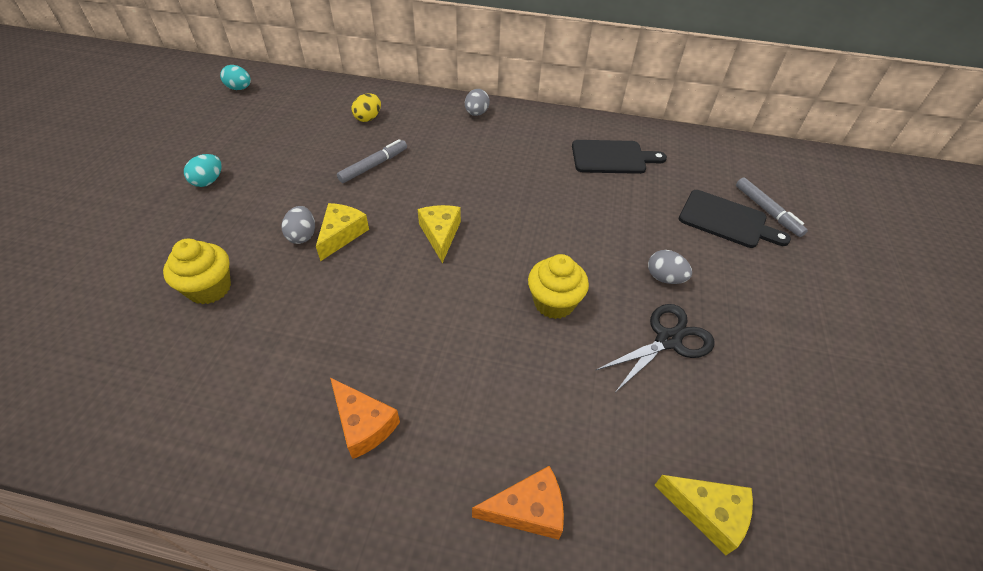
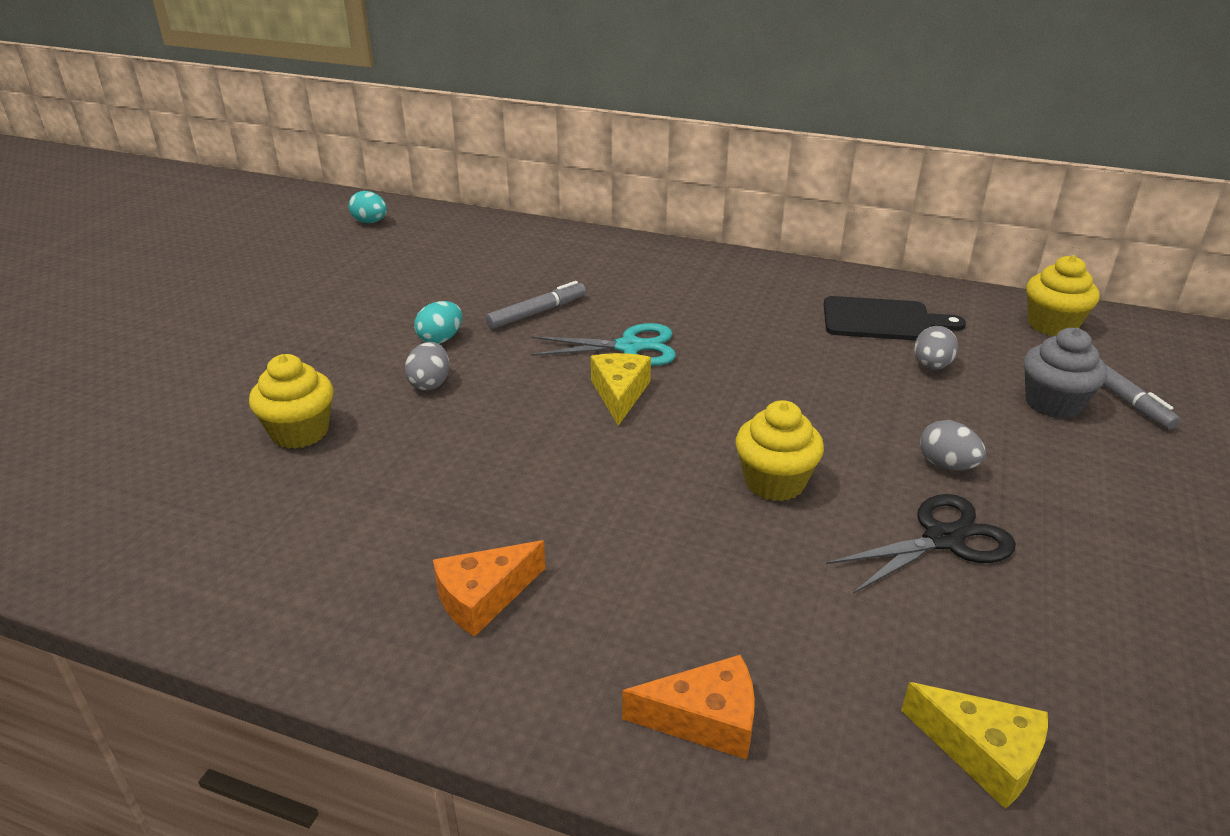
camera: 10 degrees right, 15 degrees down
turquoise egg [184,154,221,187] -> turquoise egg moved to [414,301,462,344]
yellow cheese [316,203,369,261] -> none
orange cheese [330,378,400,459] -> orange cheese turned 90 degrees clockwise [433,540,546,637]
yellow egg [351,93,381,122] -> none
grey egg [465,89,490,116] -> grey egg moved to [914,326,958,370]
black cutting board [679,190,791,248] -> grey cupcake [1024,328,1107,419]
none -> turquoise scissors [530,323,676,366]
none -> yellow cupcake [1026,255,1100,336]

